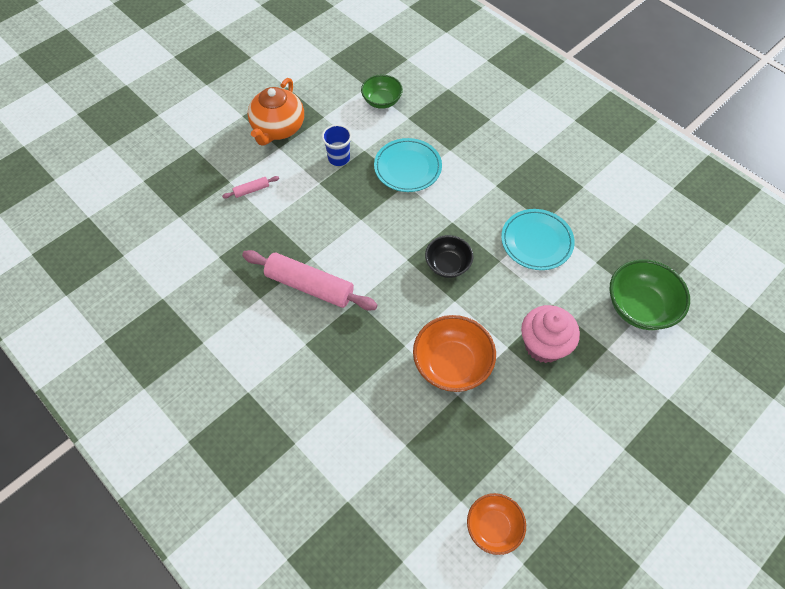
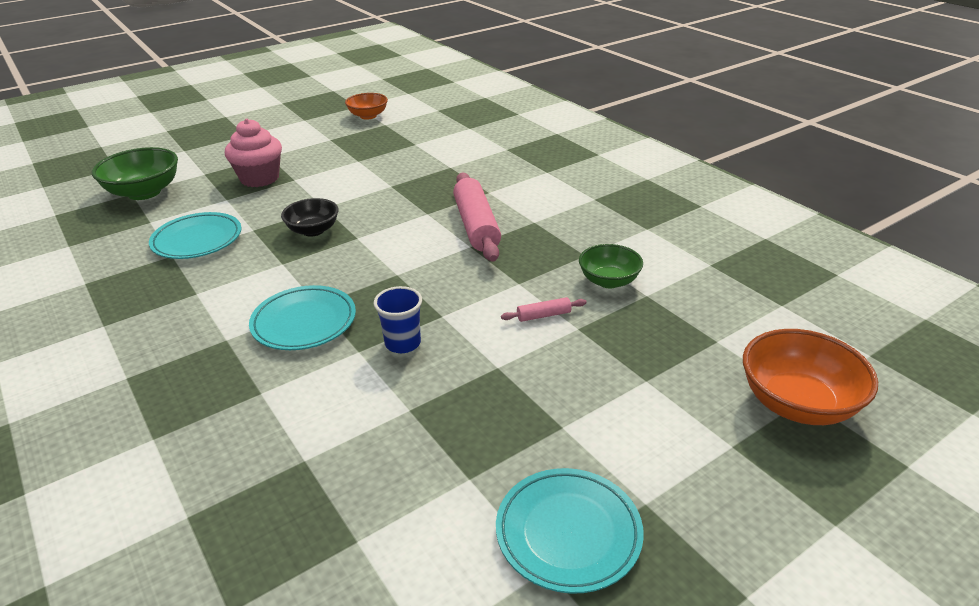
camera: 170 degrees left, 25 degrees down
pink rolling pin [242,250,378,311] -> pink rolling pin turned 45 degrees clockwise [453,172,501,262]
orange teapot [248,78,304,146] -> none
green bowl [361,75,403,109] -> green bowl moved to [579,244,643,288]
orange bowl [413,315,496,392] -> orange bowl moved to [743,329,878,425]
none -> turquoise plate [496,468,644,594]

